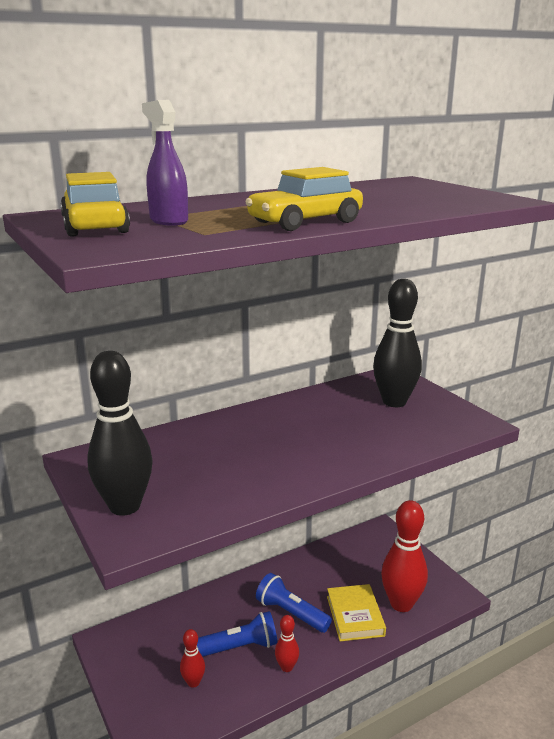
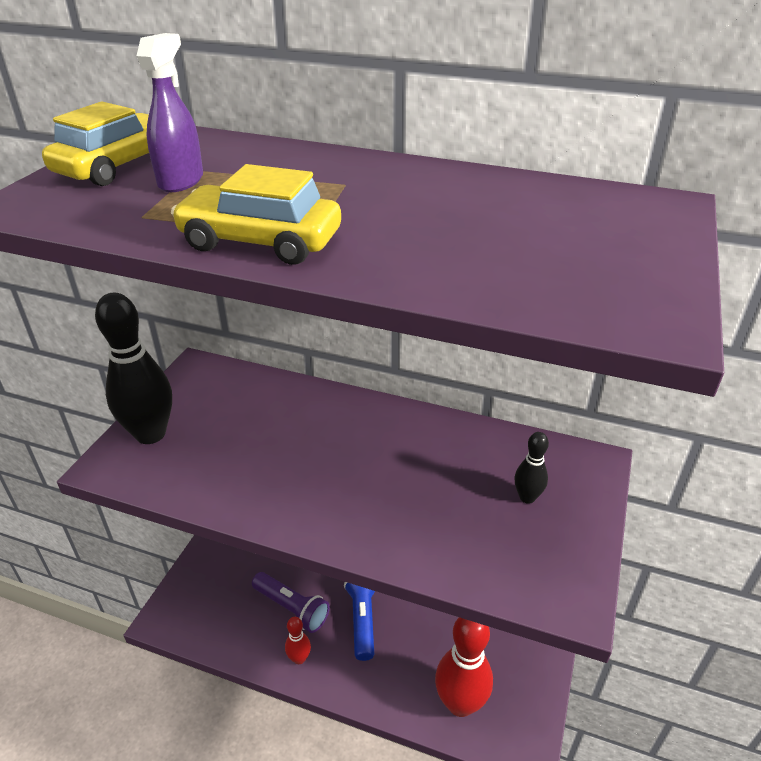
camera: 50 degrees right, 15 degrees up
red bowling pin [180,629,205,688] -> none
blue flashlight [197,611,277,657] -> purple flashlight [252,572,330,633]
yellow book [327,584,386,641] -> none
black bowling pin [373,279,422,407] -> black bowling pin [514,432,549,504], size x0.49

